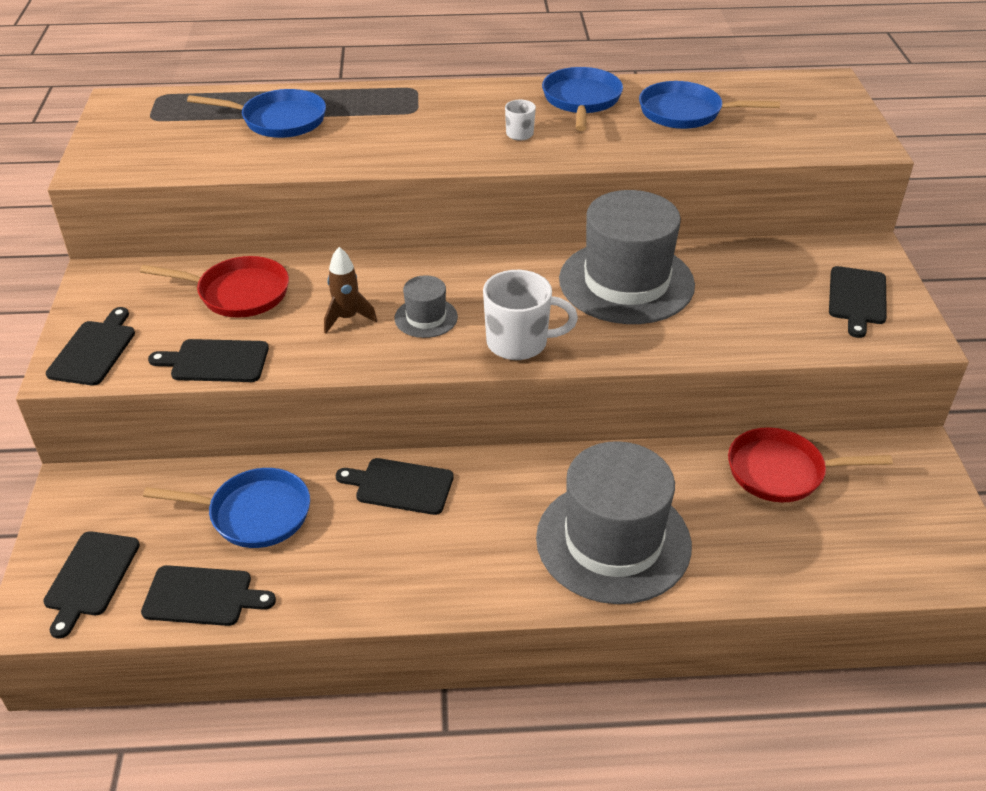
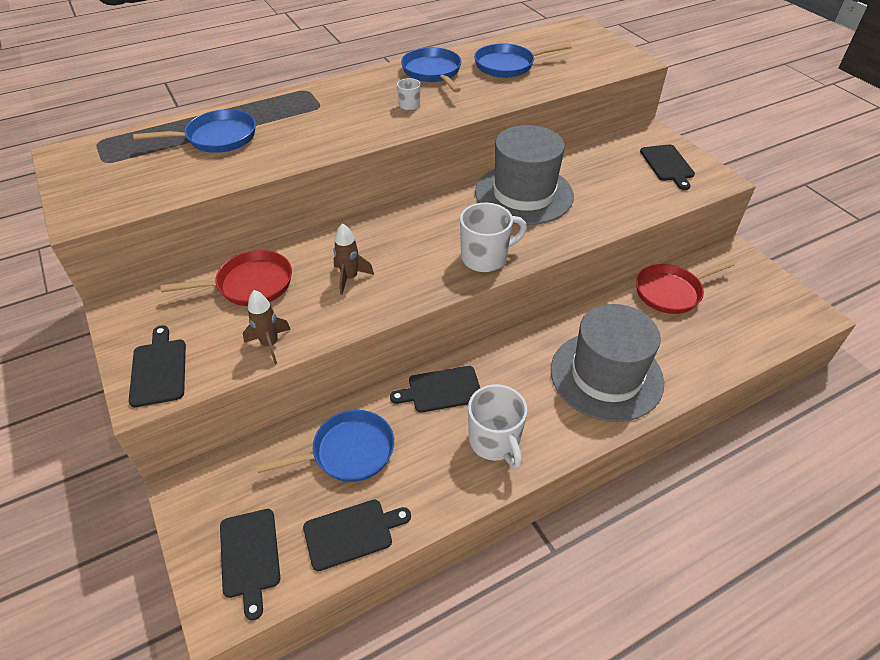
camera: 25 degrees left, 5 degrees up
black cutting board [148,339,269,382] -> brown rocket [243,290,291,364]
grey hat [395,275,458,338] -> none
none -> white mug [468,384,528,469]

